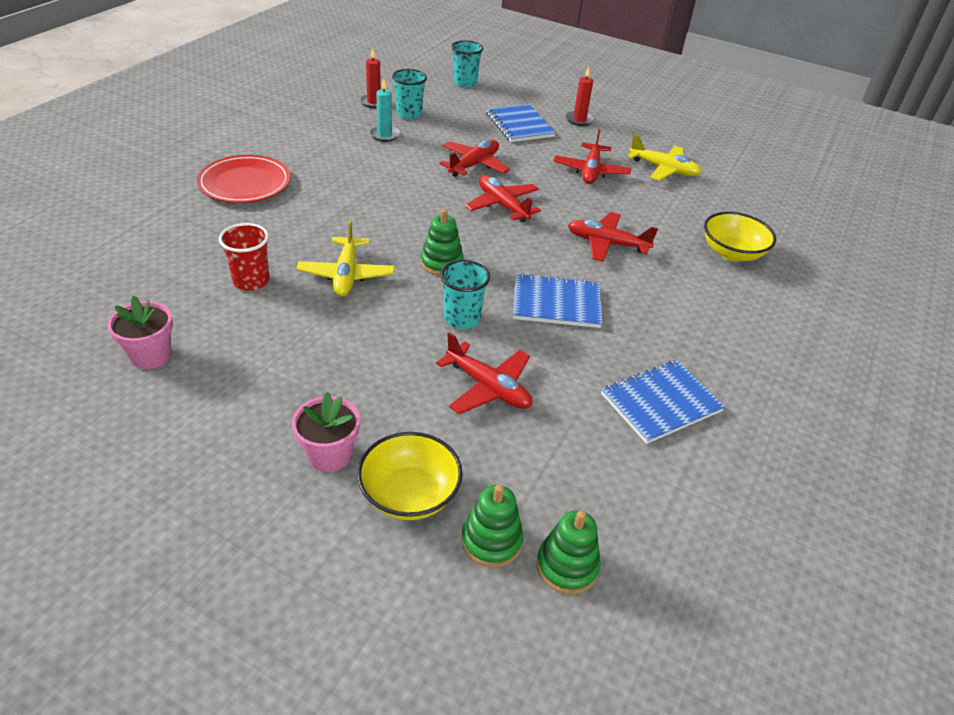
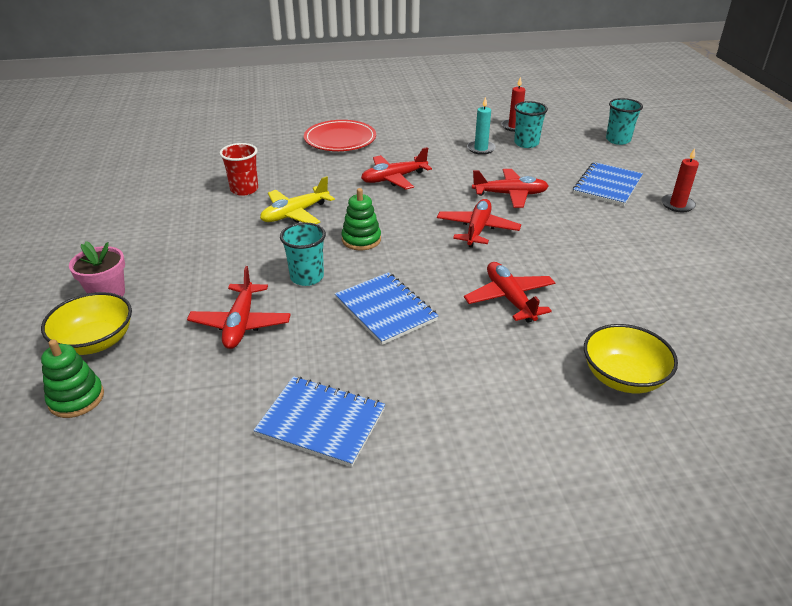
camera: 55 degrees right, 5 degrees down
pink flower pot [107,295,173,369] -> none
green stacking toy [536,510,601,594] -> none
red plane [554,129,631,184] -> red plane moved to [361,147,432,190]
yellow plane [627,134,702,181] -> none

